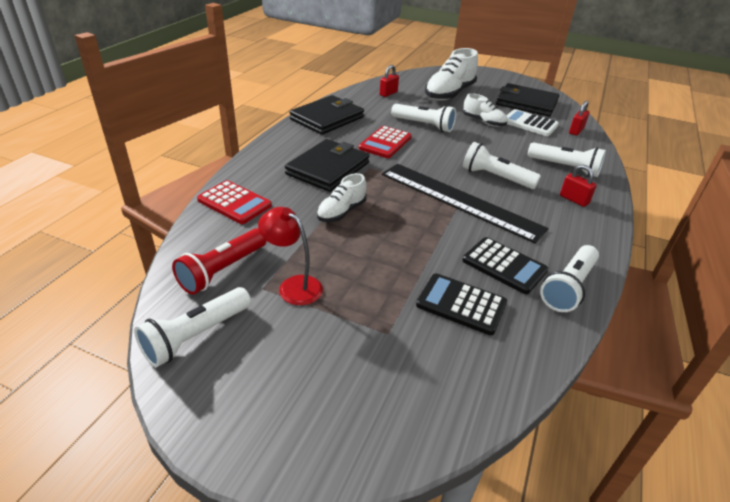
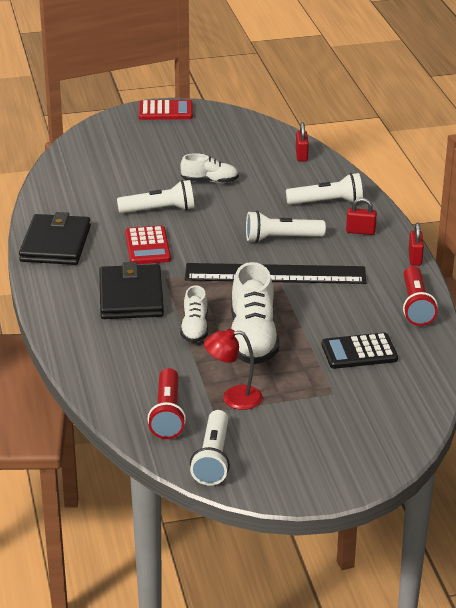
camera: 35 degrees left, 5 degrees down
red calculator [197,180,272,224] -> red calculator moved to [139,100,193,120]
red padlock [380,65,399,97] -> red padlock moved to [409,223,424,266]
white shoe [425,48,478,101] -> white shoe moved to [231,262,279,364]
black calculator [462,237,548,294] -> none
black wallet [496,83,560,116] -> none
white calculator [506,109,559,136] -> none
white flashlight [540,245,599,312] -> red flashlight [403,266,438,326]

